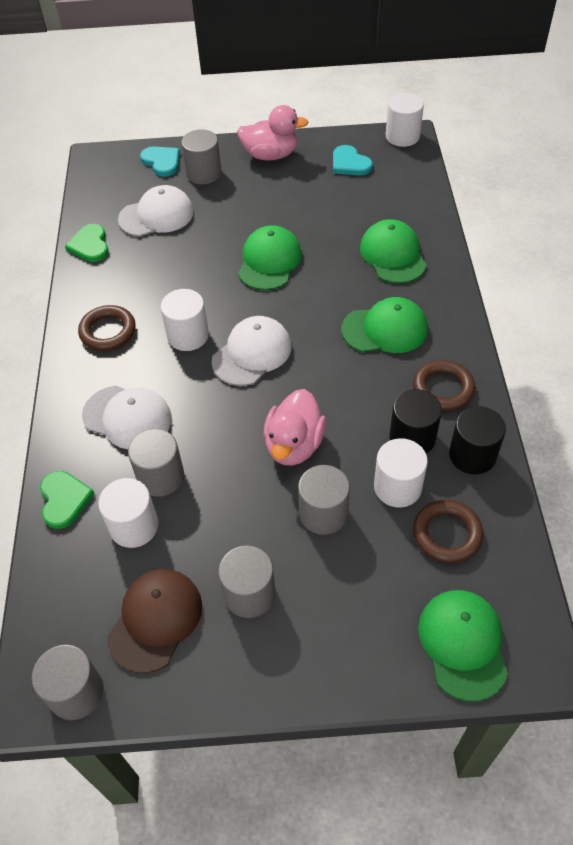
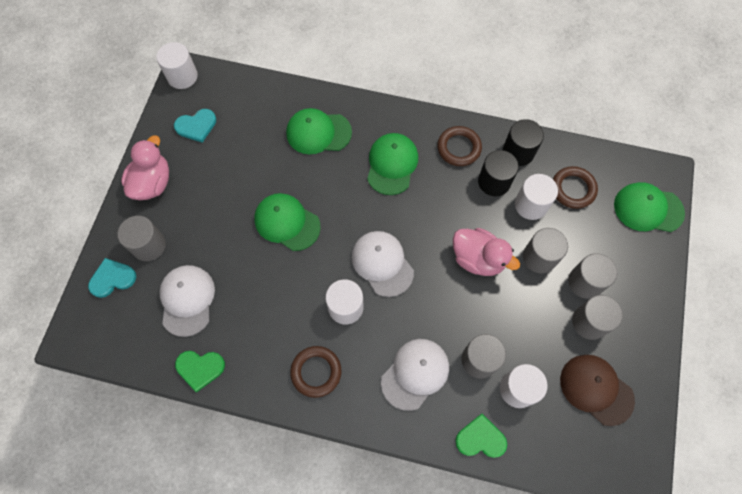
camera: 75 degrees left, 15 degrees up
grey cylinder [32,645,104,720] -> grey cylinder moved to [568,253,617,299]

